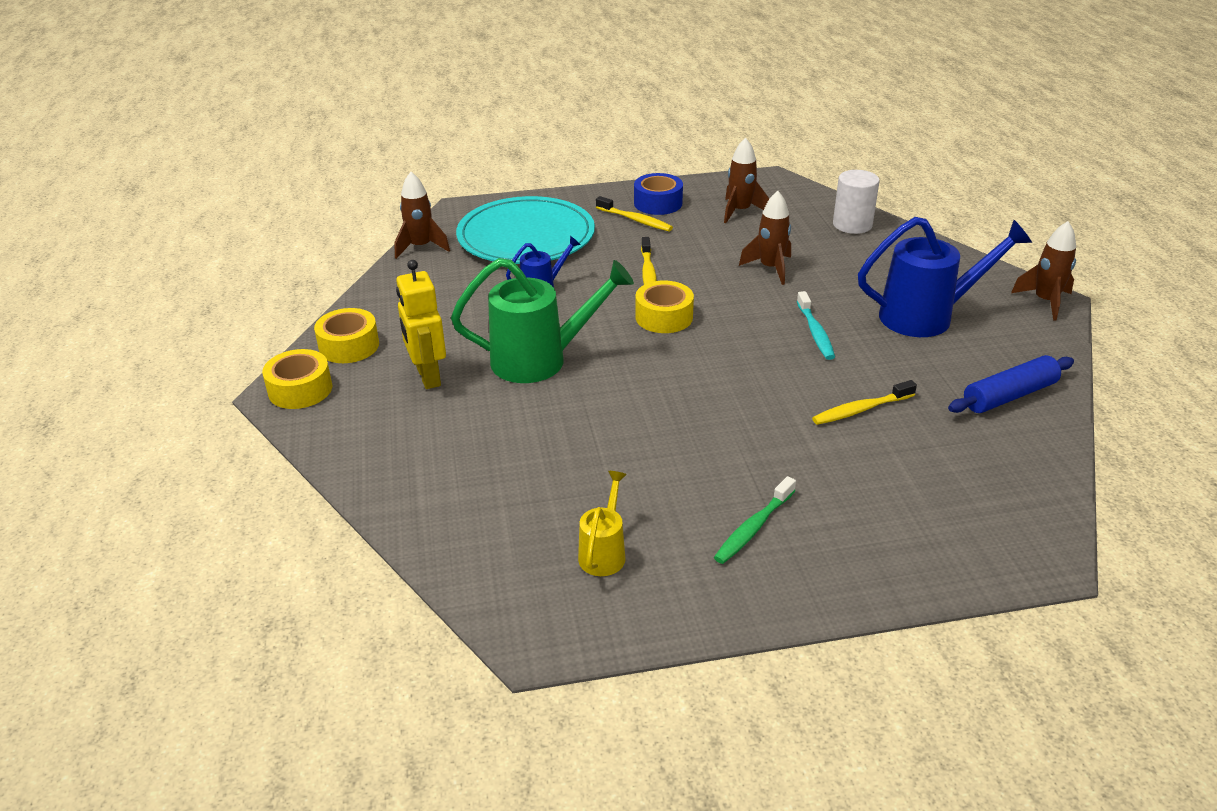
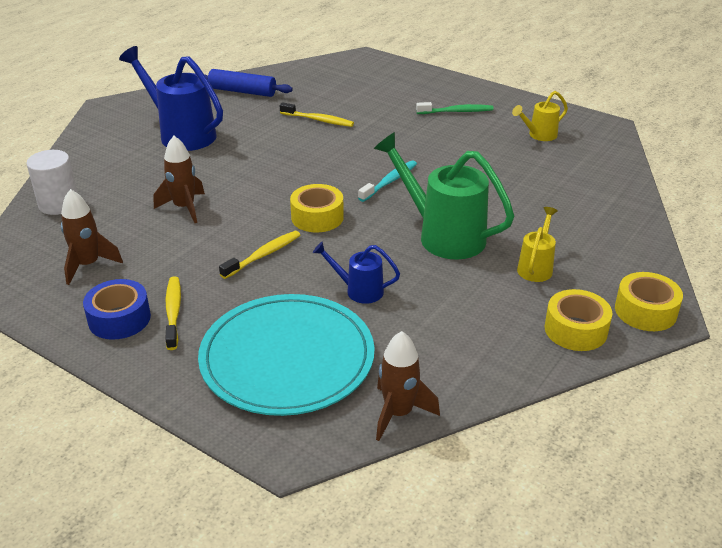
camera: 135 degrees left, 0 degrees up
yellow robot [396,260,446,389] -> yellow watering can [517,207,558,282]
turquoise toothbrush [797,291,835,360] -> turquoise toothbrush moved to [358,160,417,202]
brown rocket [1011,221,1076,320] -> none

